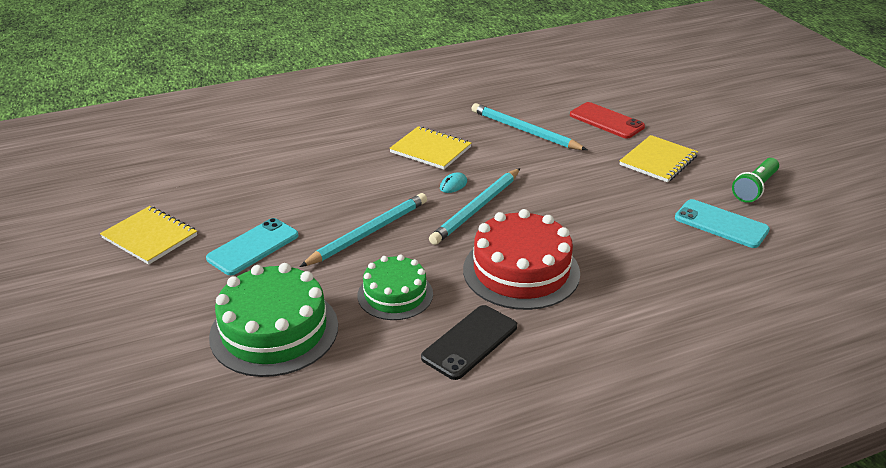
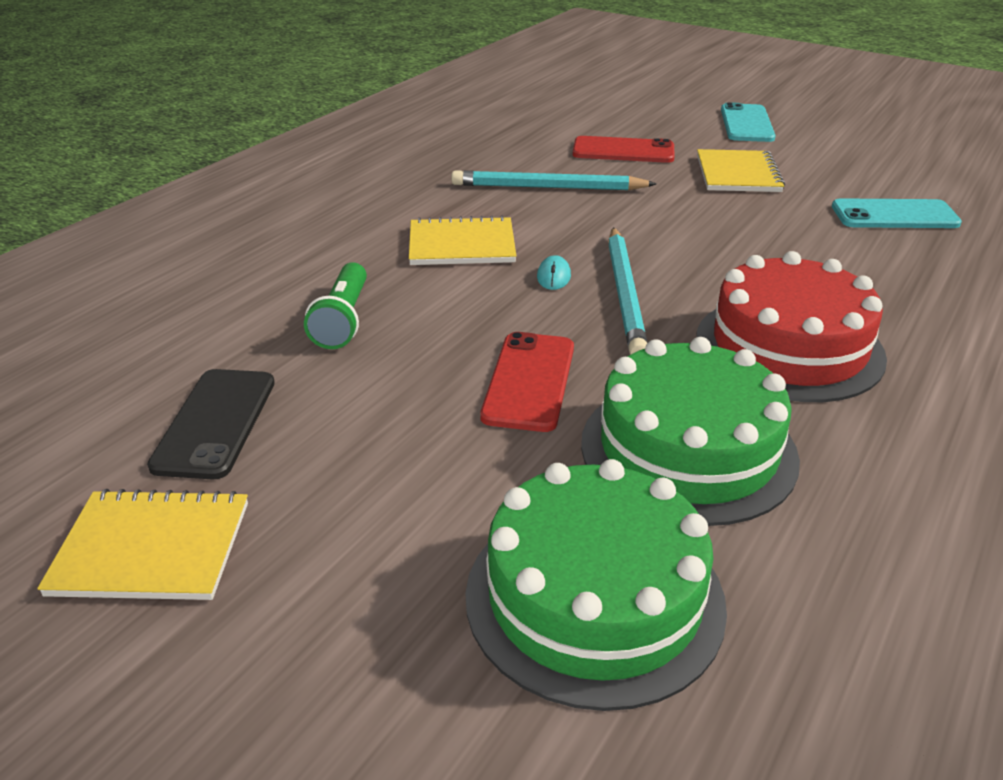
camera: 35 degrees left, 0 degrees up
turquoise phone [206,218,298,275] -> turquoise phone moved to [721,102,776,142]
turquoise pencil [300,193,427,267] -> red phone [480,332,574,432]
green cake [358,255,433,320] -> green cake [581,337,800,526], size x1.60
black phone [421,305,517,380] -> black phone moved to [147,369,275,479]
green flashlight [732,158,779,203] -> green flashlight moved to [304,262,367,349]

